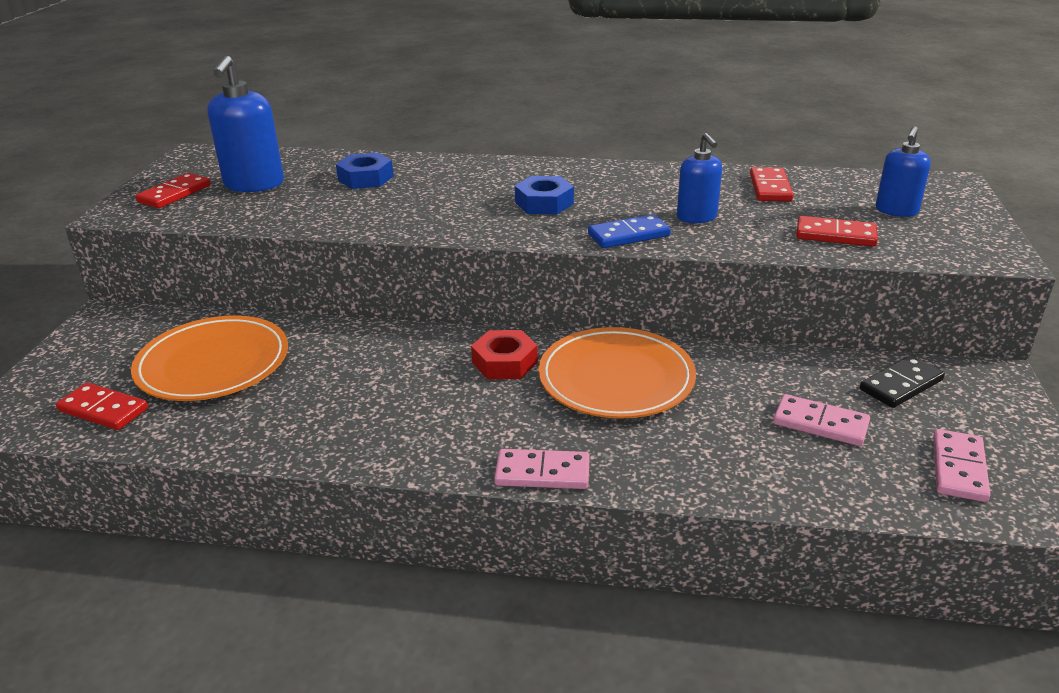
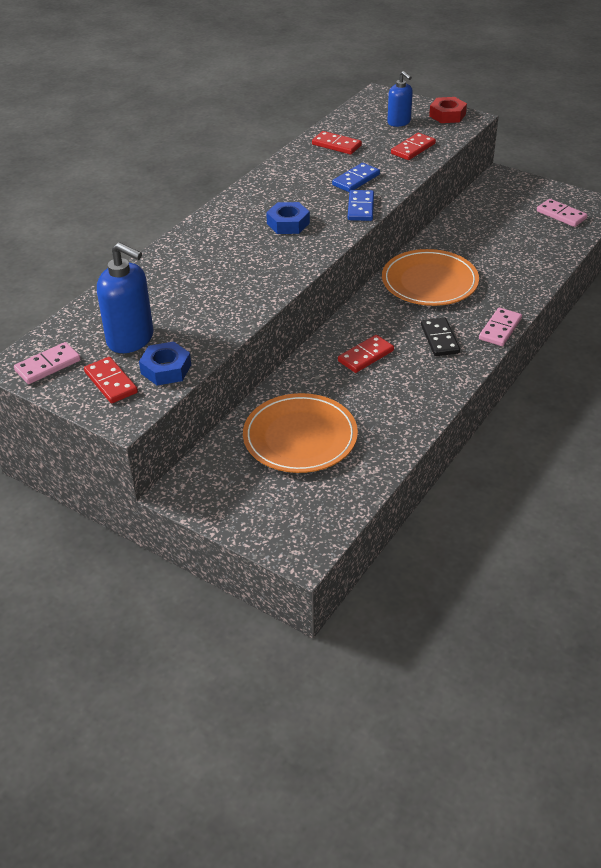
camera: 65 degrees left, 10 degrees up
red domino [56,383,148,430] -> red domino moved to [338,335,394,373]
blue nut [336,153,394,189] -> blue nut moved to [139,342,191,385]
red nut [471,330,538,379] -> red nut moved to [429,97,467,123]
blue soap dispenser [677,133,722,223] -> blue domino [332,163,380,192]
pink domino [773,394,870,446] -> pink domino moved to [14,342,81,384]
black domino [860,356,945,408] -> black domino moved to [421,318,460,356]

